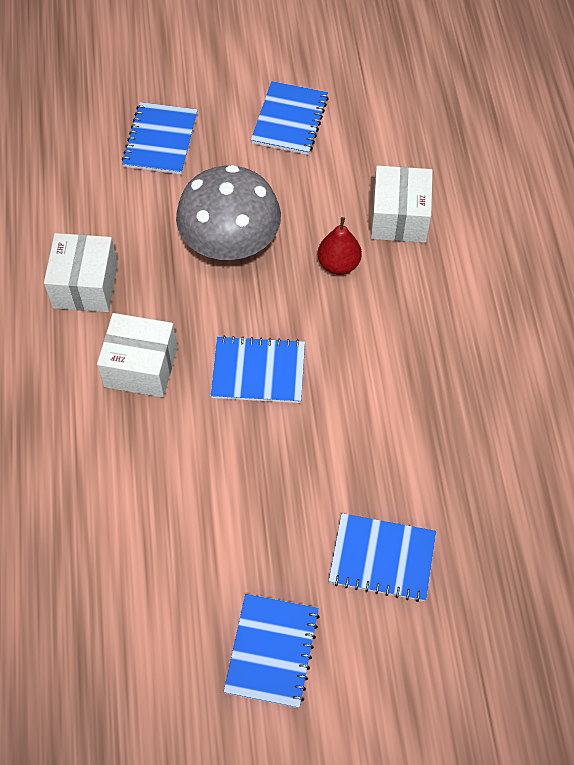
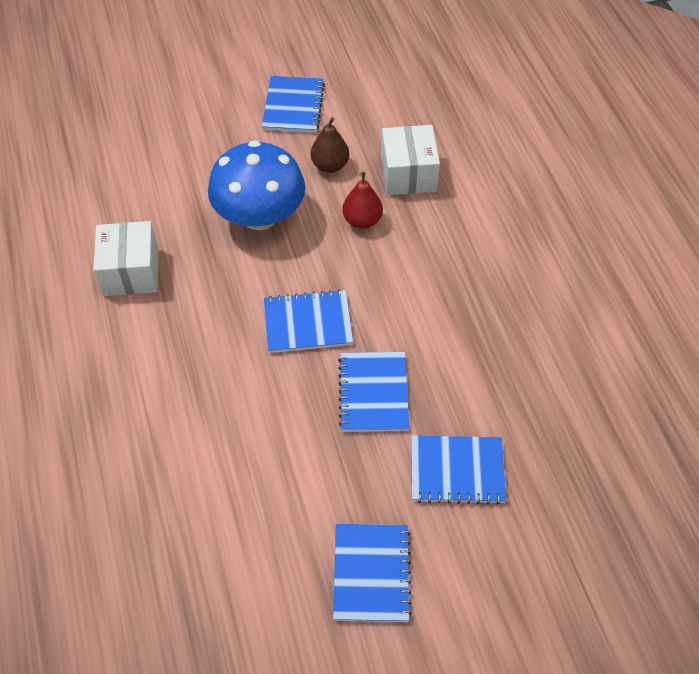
camera: 10 degrees left, 5 degrees down
white box [97,313,177,397] -> none
blue notebook [122,102,198,174] -> blue notebook moved to [338,352,409,432]
grey mushroom [176,165,281,260] -> blue mushroom [208,140,305,230]
none -> brown pear [311,117,349,173]

